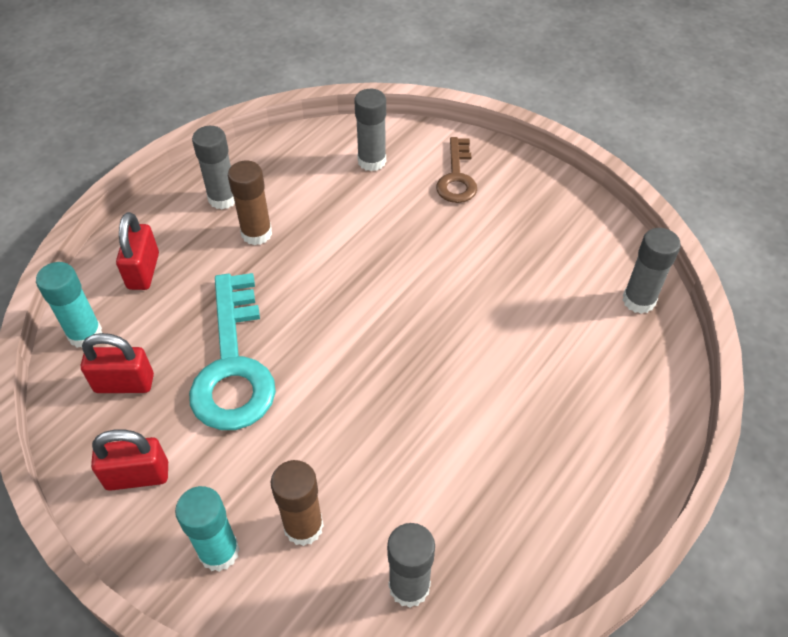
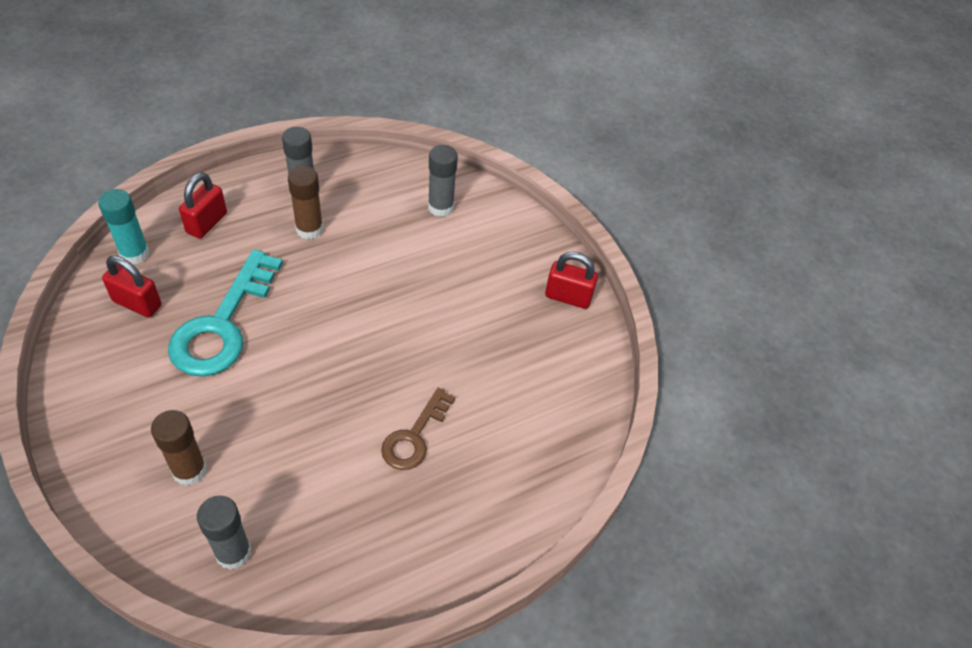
camera: 20 degrees right, 0 degrees up
red padlock [91,429,168,491] -> red padlock moved to [545,252,598,309]
turquoise glue stick [175,486,240,572] -> none
brown key [436,137,477,203] -> brown key moved to [381,388,455,470]
grey glue stick [622,228,681,314] -> none

